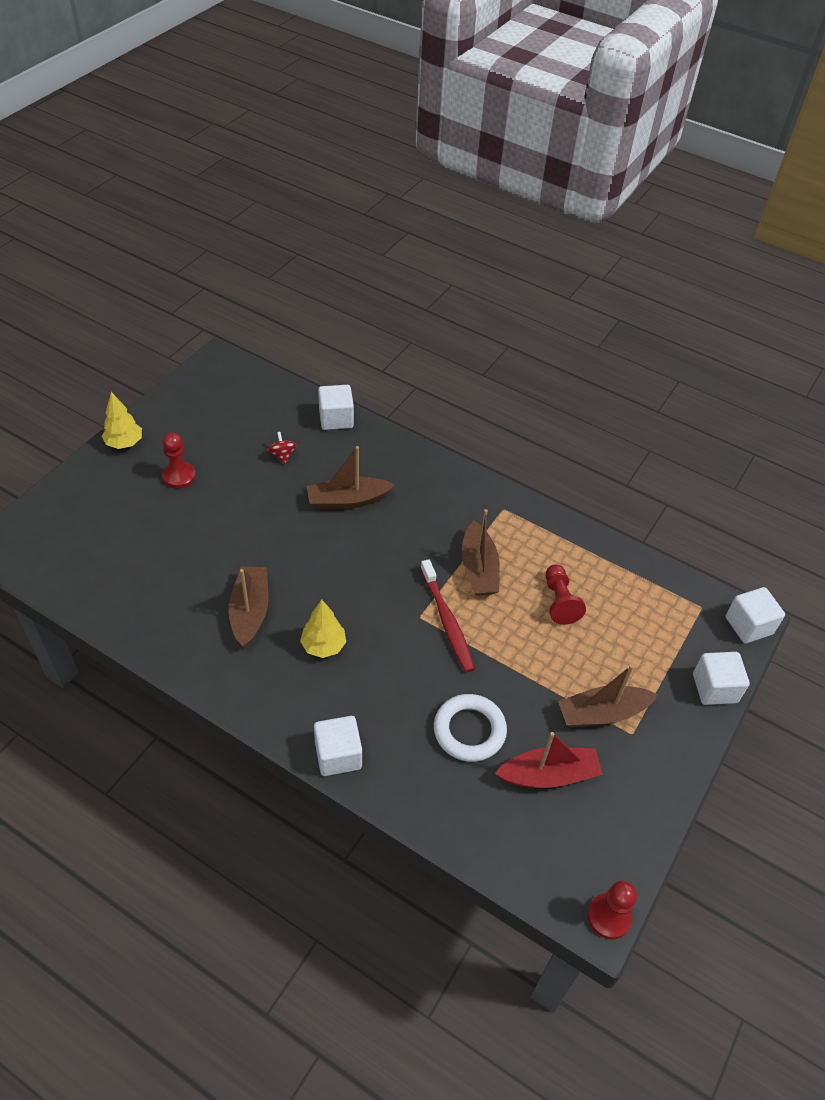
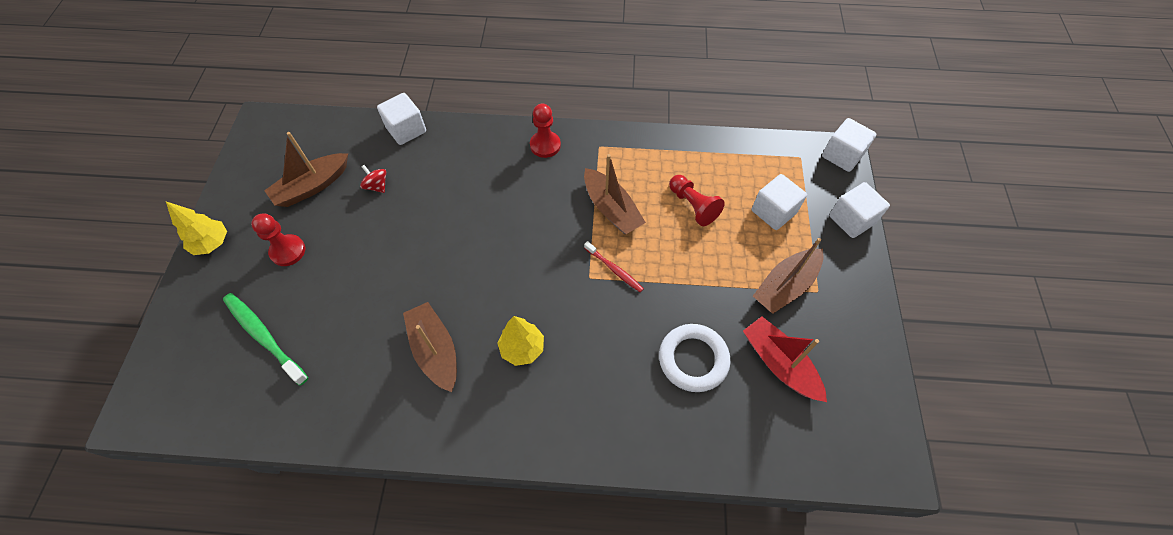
camera: 25 degrees left, 10 degrees up
brown boat [307,446,395,510] -> brown boat moved to [264,132,348,207]
white cube [314,716,362,776] -> white cube moved to [752,174,807,230]
red toothbrush [420,559,475,673] -> red toothbrush [584,241,644,292], size x0.59
red boat [495,732,603,788] -> red boat turned 90 degrees counterclockwise [743,317,827,402]
red pawn [588,881,637,939] -> red pawn moved to [530,104,561,158]
none -> green toothbrush [223,293,308,386]

